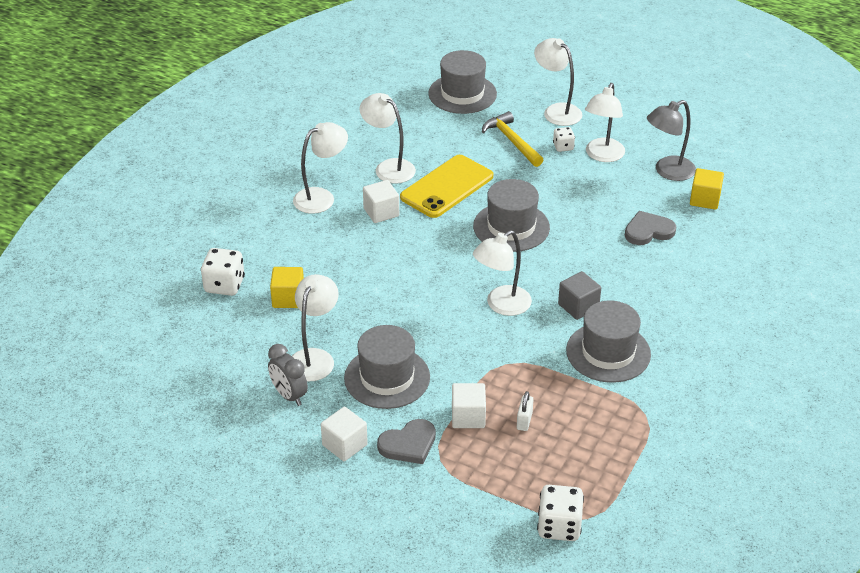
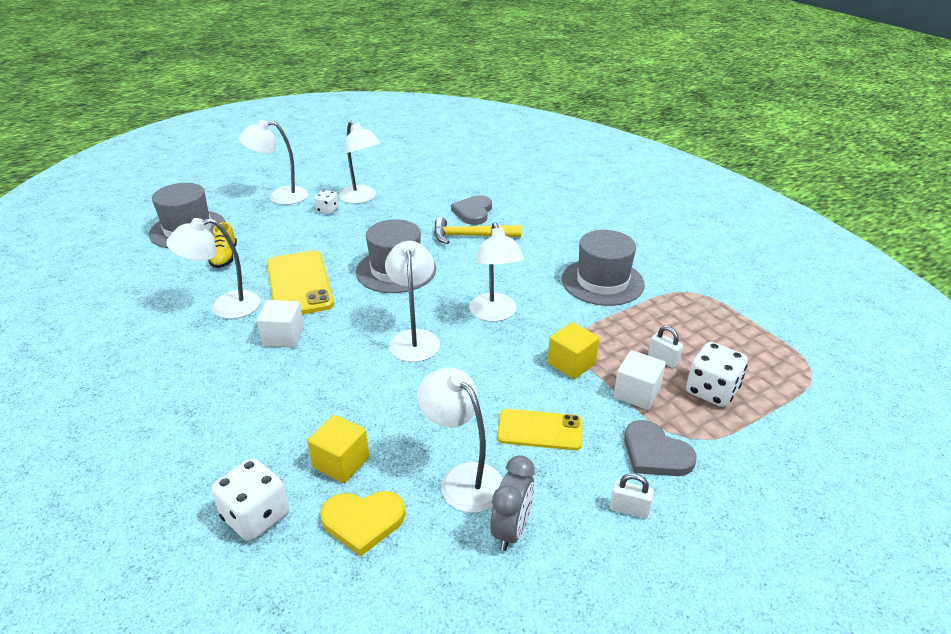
camera: 60 degrees left, 5 degrees down
grey clock [268,344,308,406] -> grey clock turned 60 degrees counterclockwise [490,455,535,551]
white lamp [293,122,348,214] -> white lamp moved to [385,241,440,362]
white cube [321,407,368,461] -> white padlock [610,473,653,518]
grey hat [344,325,430,409] -> yellow phone [497,409,582,450]
grey heart [377,419,436,464] -> grey heart turned 135 degrees clockwise [624,420,697,476]
yellow hammer [482,111,543,167] -> yellow hammer moved to [434,217,521,244]
white dice [537,485,584,541] -> white dice moved to [686,342,748,407]
grey cube [558,271,601,320] -> none
grey lamp [647,100,696,181] -> none
yellow cube [690,168,724,210] -> yellow cube moved to [548,322,599,379]
none -> yellow shoe [208,222,237,268]
none -> yellow heart [320,491,405,556]

